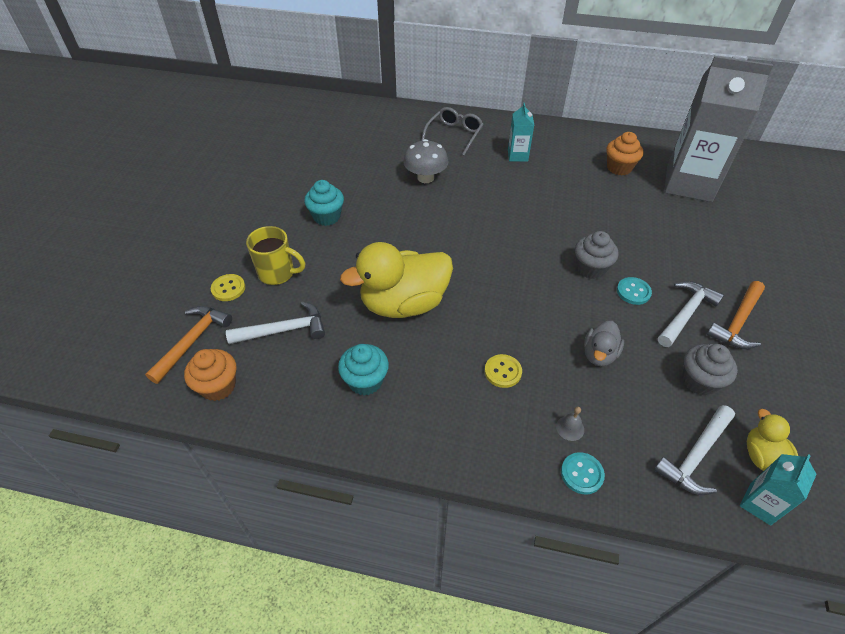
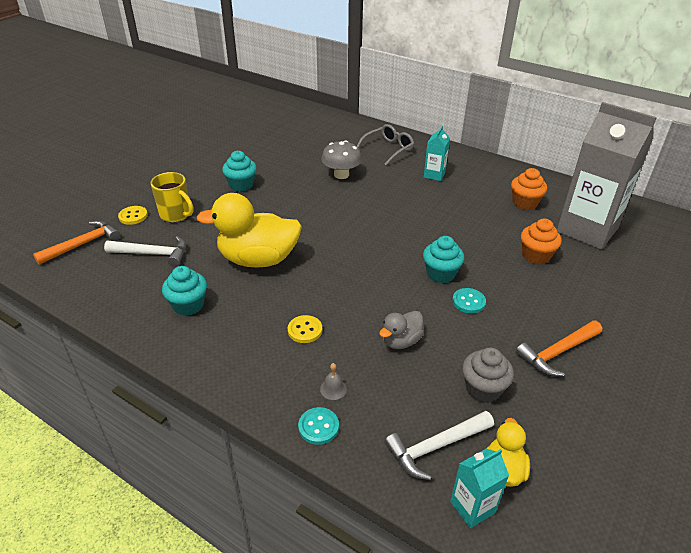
camera: 20 degrees right, 10 degrees down
orange cupcake [184,349,236,401] -> orange cupcake moved to [521,219,562,265]
grey cupcake [575,231,619,279] -> turquoise cupcake [423,236,465,283]
white hammer [658,281,724,347] -> none

